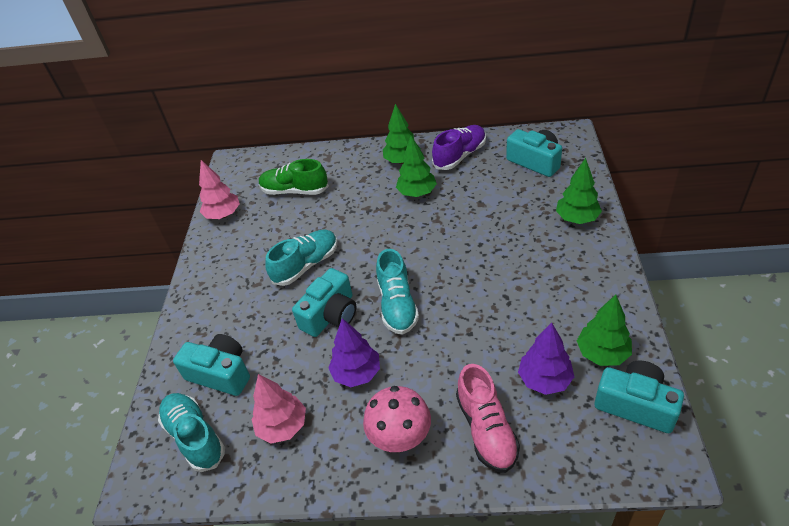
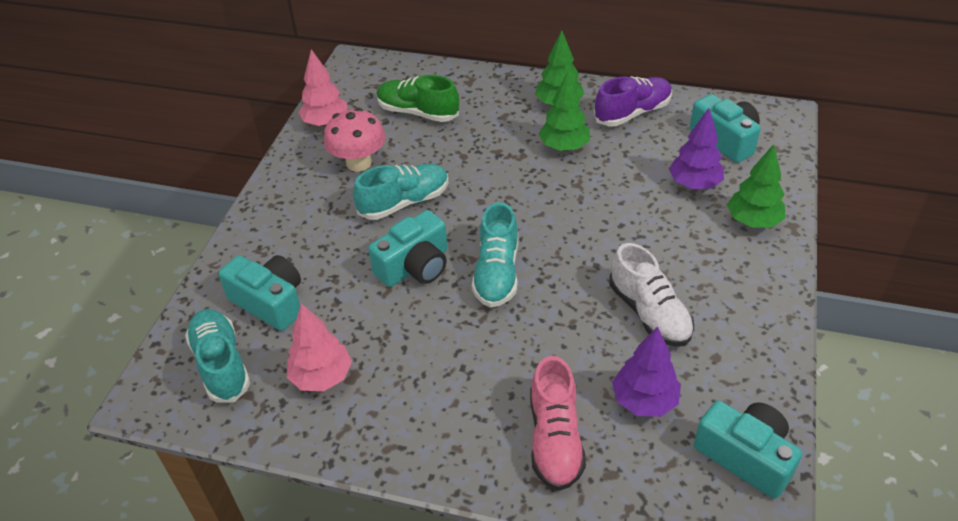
camera: 10 degrees right, 0 degrees up
purple tree [328,318,380,387] -> purple tree moved to [669,108,724,189]
pink mushroom [363,386,431,452] -> pink mushroom moved to [324,108,386,172]
green tree [577,295,632,366] -> none
none -> white shoe [609,243,694,347]

